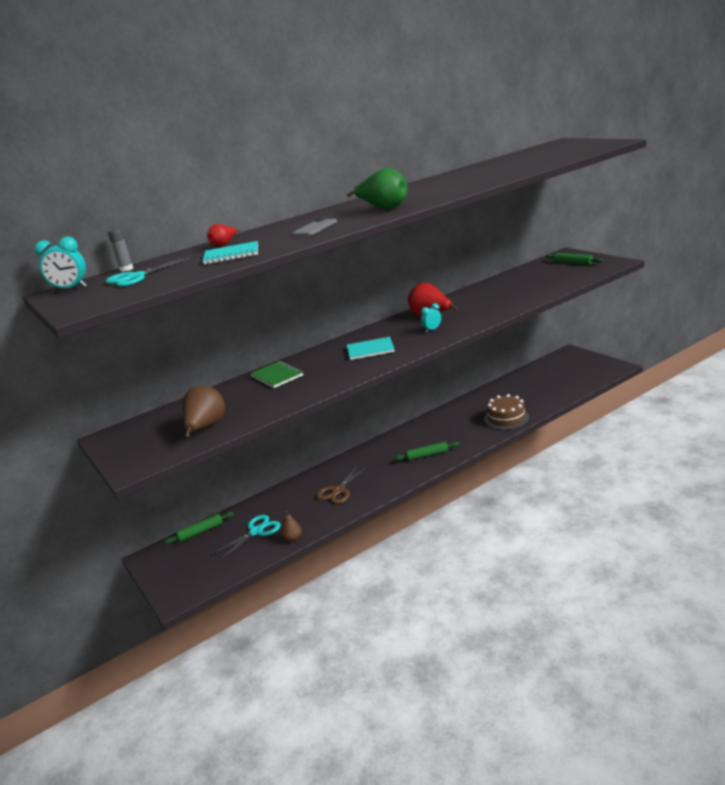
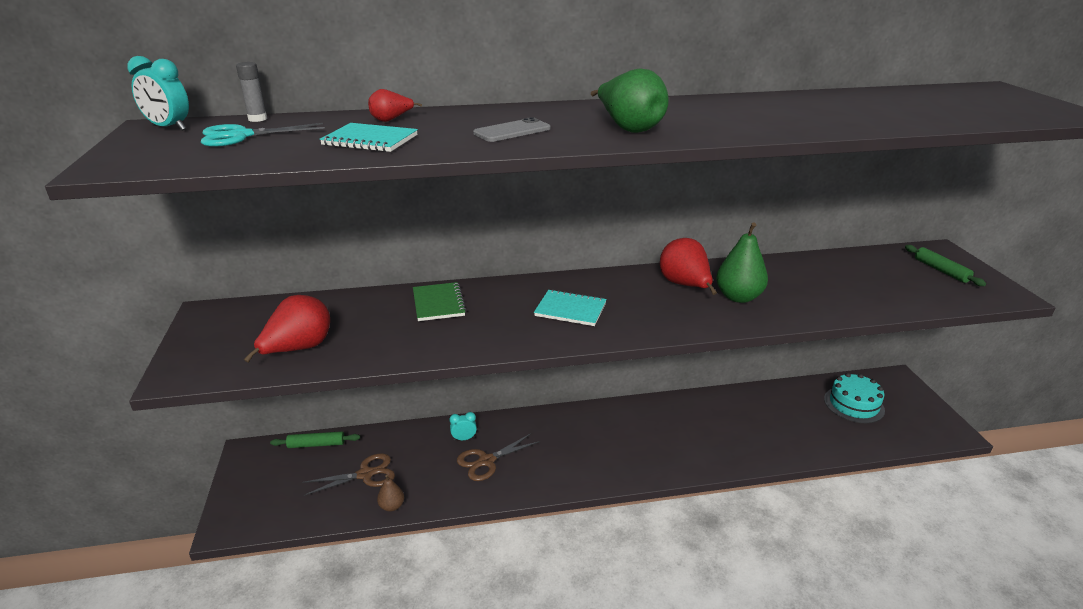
camera: 20 degrees right, 5 degrees up
brown pear [182,386,225,438] -> red pear [244,295,330,363]
turquoise scissors [212,515,281,560] -> brown scissors [302,453,395,496]
green rolling pin [394,442,459,461] -> none
turquoise clock [421,303,441,332] -> turquoise clock moved to [449,412,477,441]
brown cake [484,394,529,430] -> none
none -> green pear [716,222,768,303]
none -> turquoise cake [824,373,885,423]

